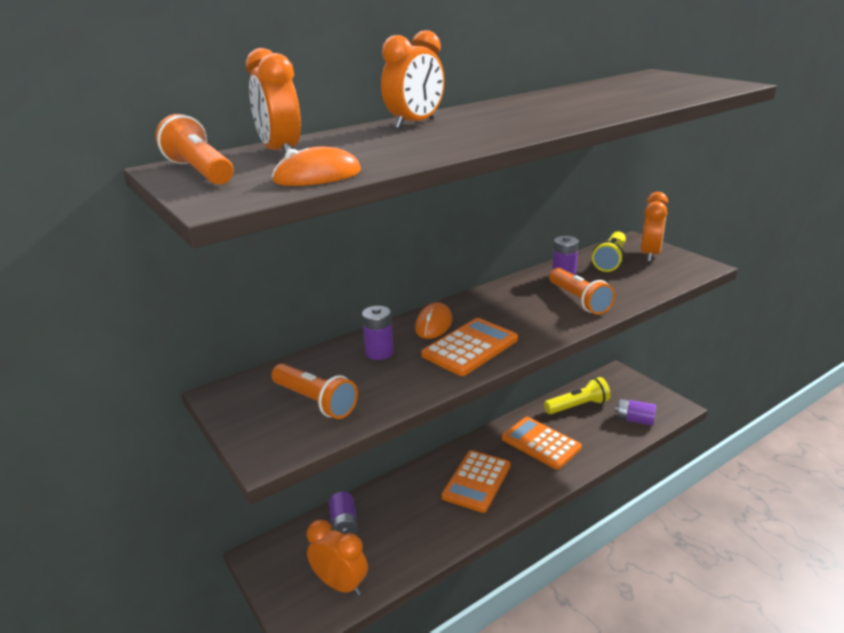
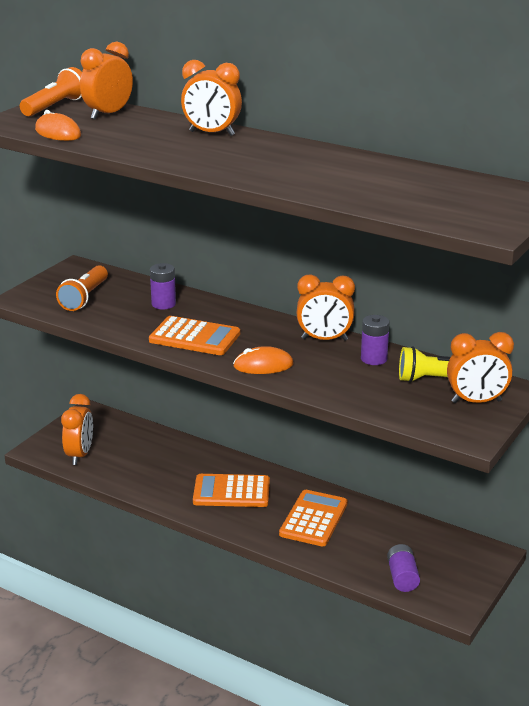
camera: 65 degrees right, 0 degrees up
purple battery [329,492,358,535] -> none
orange mouse [415,302,452,339] -> orange mouse moved to [233,346,294,374]
yellow flashlight [544,377,611,414] -> none
orange flashlight [549,268,615,315] -> none
none -> orange clock [297,274,355,341]

